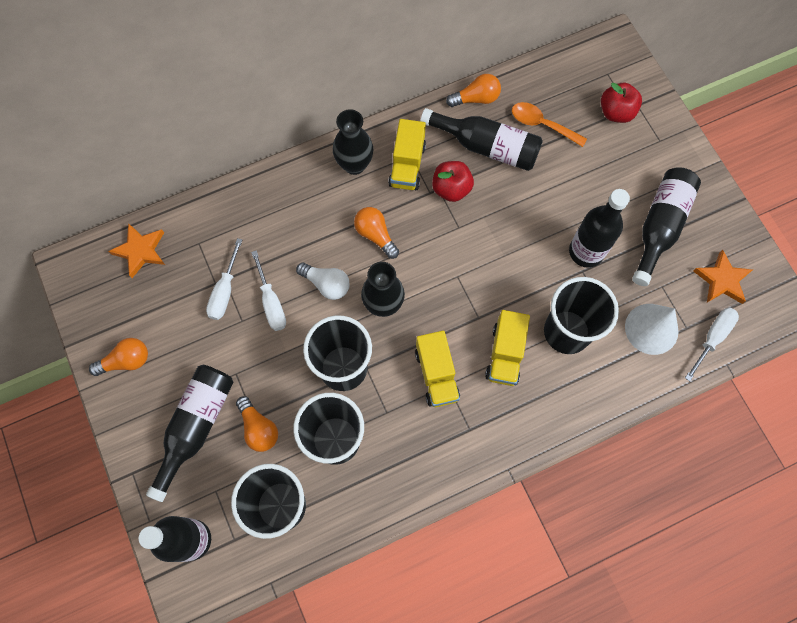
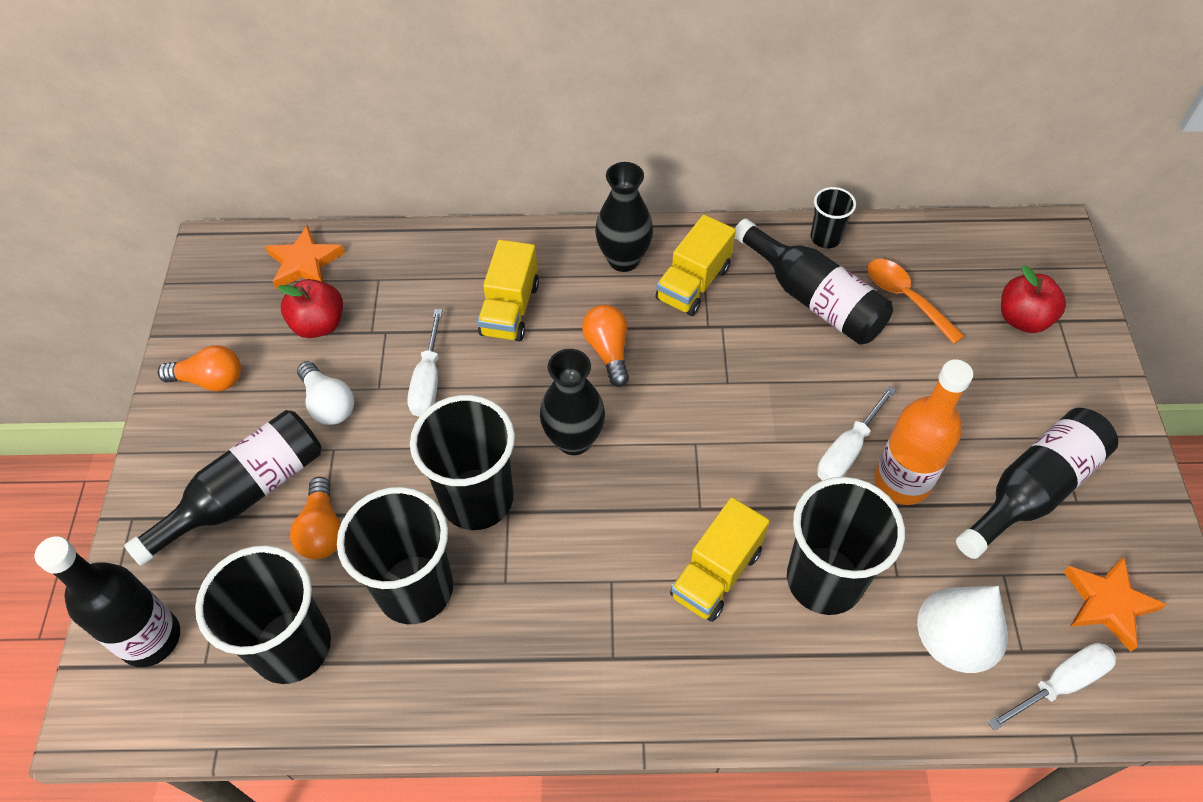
camera: 25 degrees right, 15 degrees down
white screwdriver [206,238,242,320] -> white screwdriver moved to [817,386,896,480]
white light bulb [296,262,350,300] -> white light bulb moved to [297,361,354,425]
yellow truck [415,331,460,407] -> yellow truck moved to [478,240,539,342]
red apple [432,161,474,202] -> red apple moved to [278,279,343,338]
orange light bulb [446,74,501,107] -> black cup [810,187,856,248]
black bottle [569,189,630,268] -> orange bottle [874,359,973,505]

